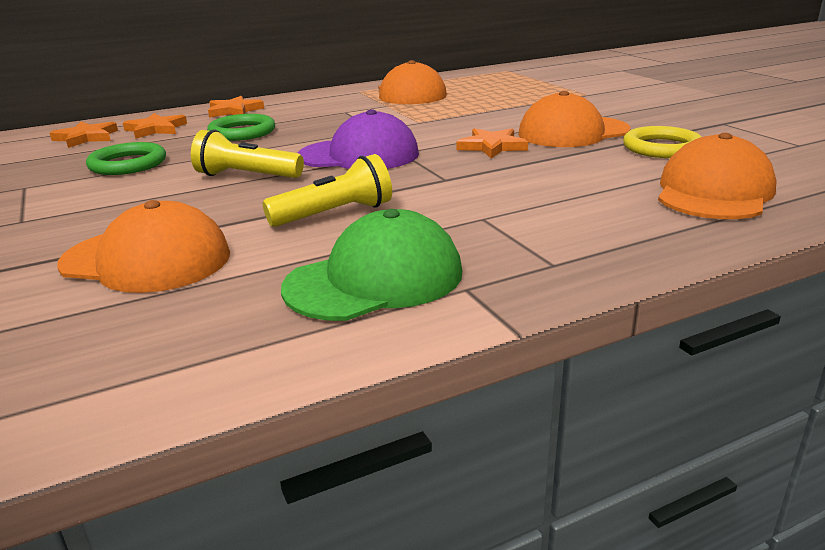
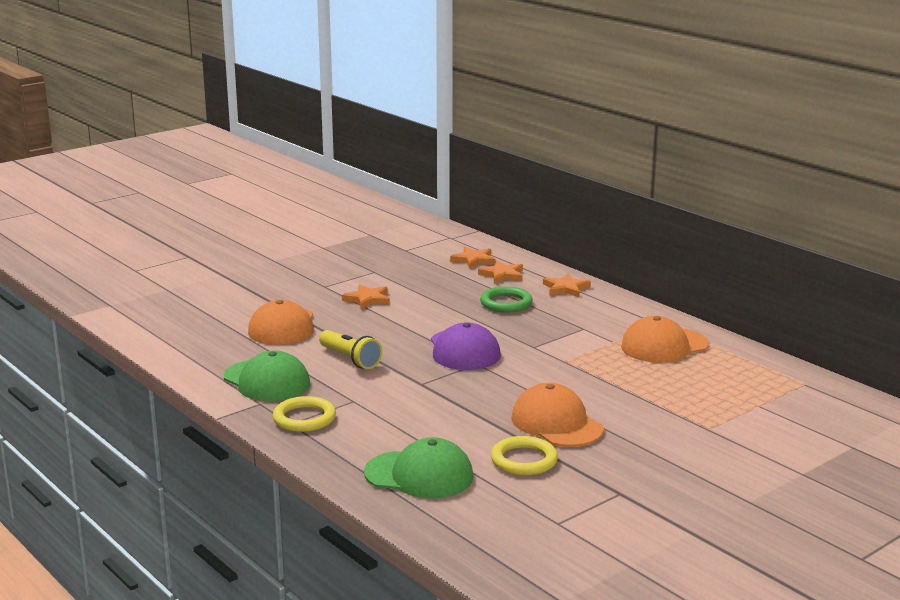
camera: 75 degrees right, 5 degrees down
green ring [86,142,166,175] -> none
yellow flashlight [191,129,304,178] -> none
orange star [457,128,528,158] -> orange star moved to [342,284,390,310]
orange cap [658,133,777,219] -> green cap [364,437,474,498]
none -> yellow ring [273,396,336,432]

